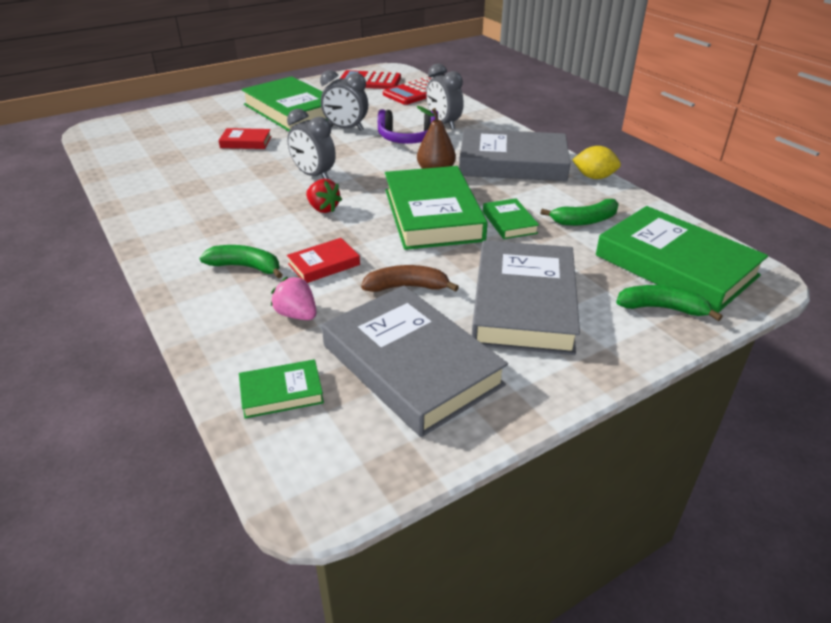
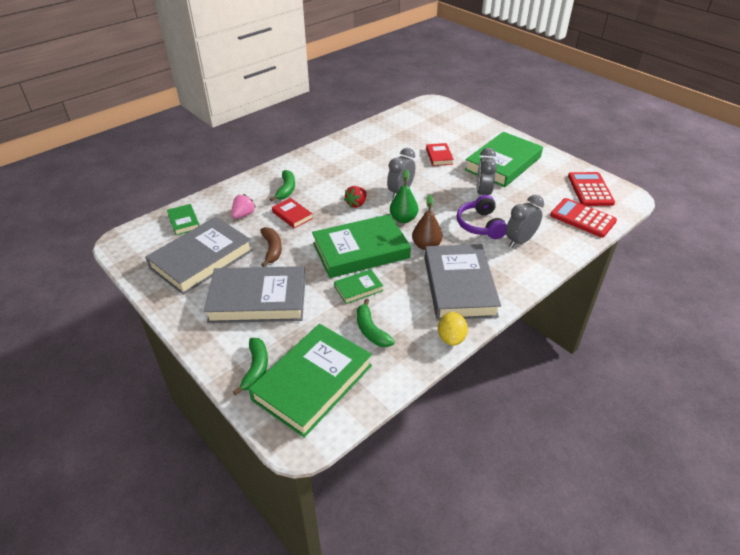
camera: 80 degrees right, 5 degrees up
none -> green pear [390,169,418,223]

